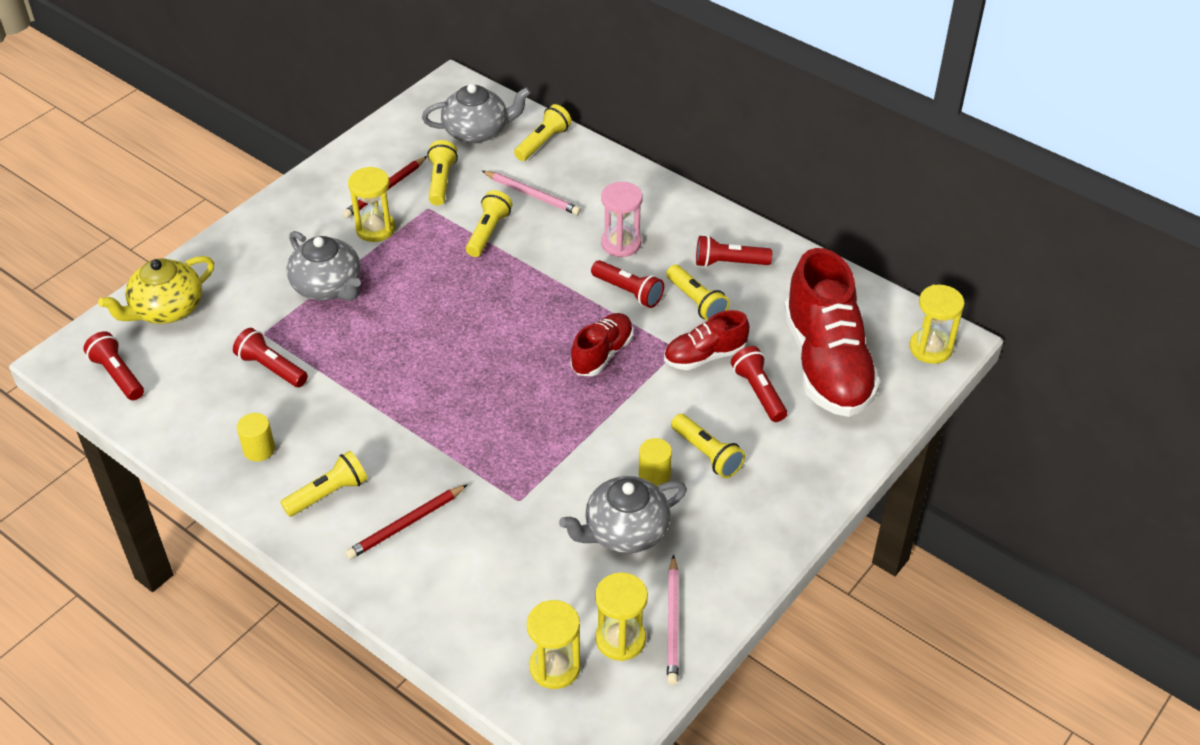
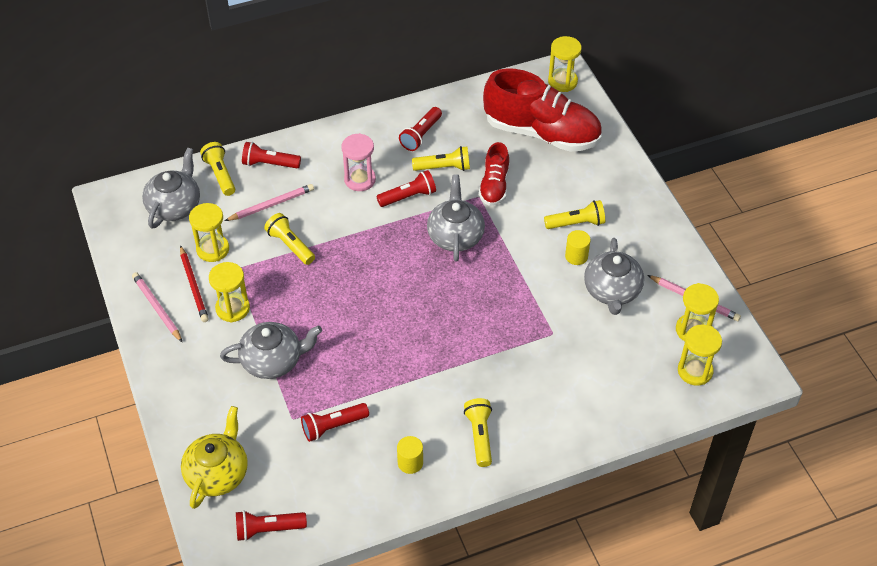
camera: 60 degrees left, 5 degrees up
yellow teapot [98,256,214,324] -> yellow teapot turned 150 degrees counterclockwise [181,406,248,509]
red pencil [345,484,468,559] -> none
yellow flashlight [427,140,458,206] -> yellow hourglass [189,203,229,262]
red shoe [570,313,634,376] -> grey teapot [427,175,485,262]
red flashlight [731,346,787,422] -> red flashlight moved to [242,142,301,168]
none -> pink pencil [132,272,182,342]

